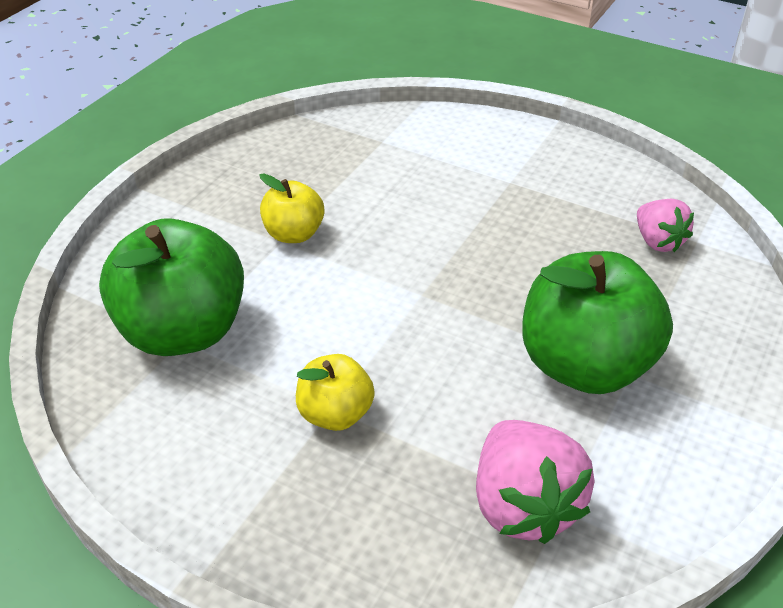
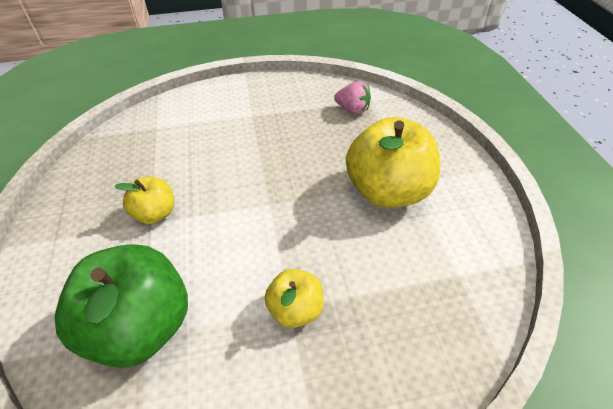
camera: 40 degrees left, 5 degrees up
pink strawberry [476,420,595,544] -> none
green apple [522,251,673,394] -> yellow apple [346,117,440,208]

